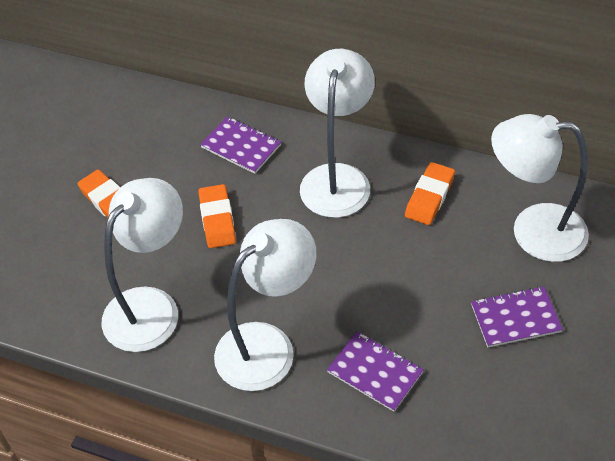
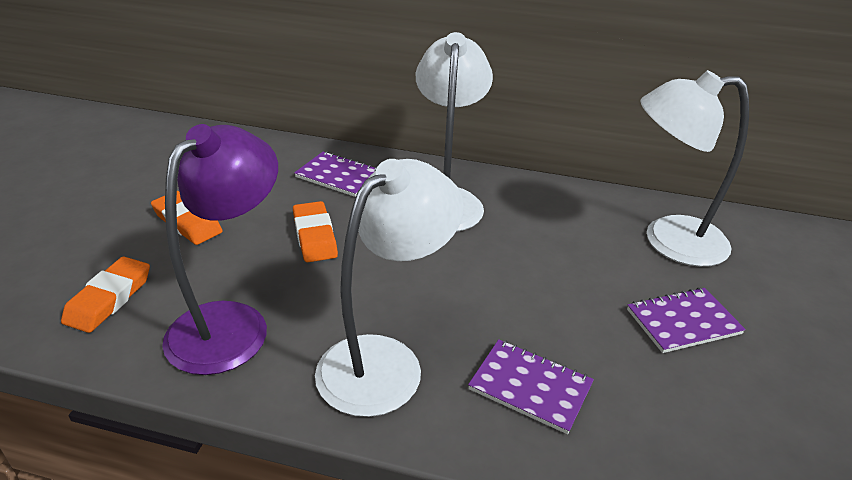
camera: 10 degrees left, 15 degrees down
white lamp [101,178,183,352] -> purple lamp [162,124,278,375]
orange eraser [405,162,455,225] -> orange eraser moved to [61,257,150,333]

